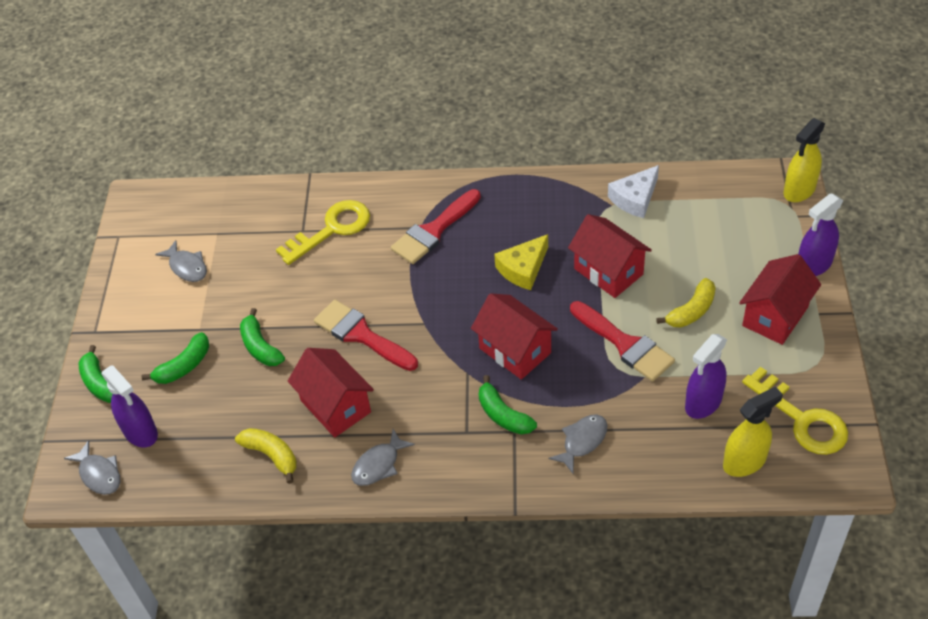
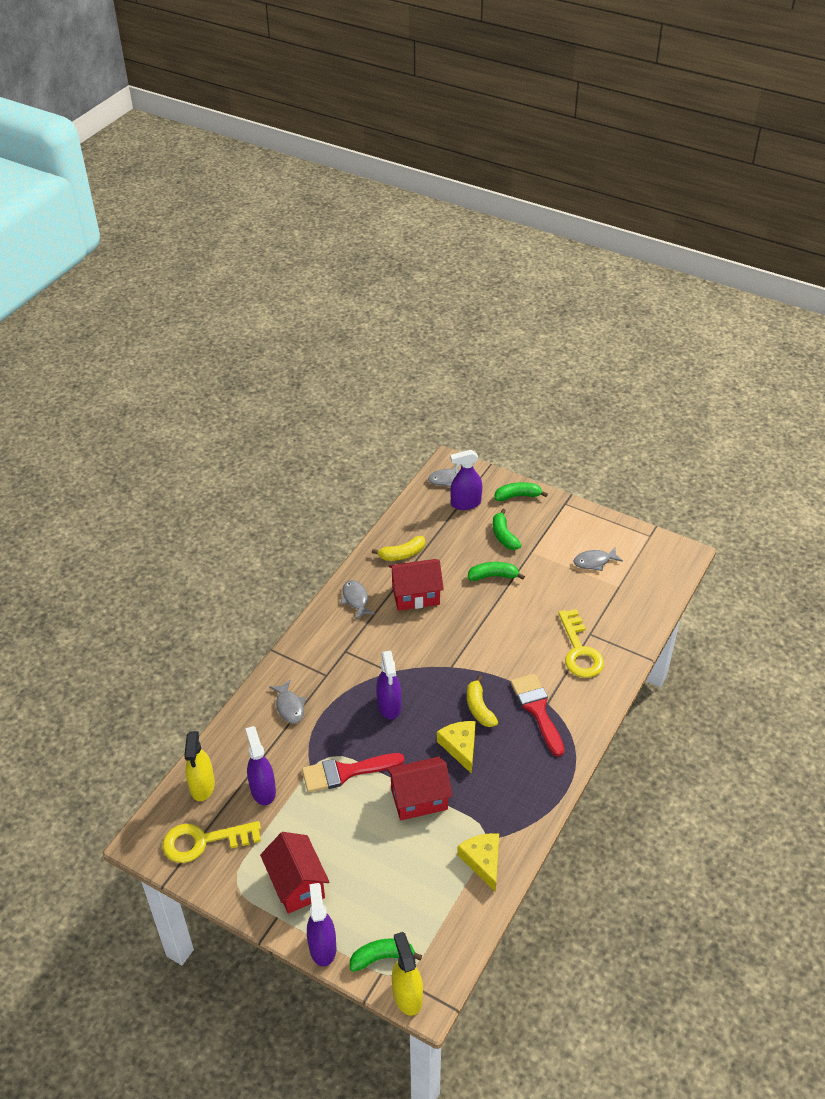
camera: 115 degrees right, 5 degrees down
red brush [314,300,418,371] -> none
red house [471,293,558,380] -> purple spray bottle [376,651,402,719]
green banana [479,375,537,435] -> green banana moved to [350,938,422,972]
white cheese [608,165,659,218] -> yellow cheese [457,833,499,892]
yellow banana [656,278,716,328] -> yellow banana moved to [467,675,498,727]

